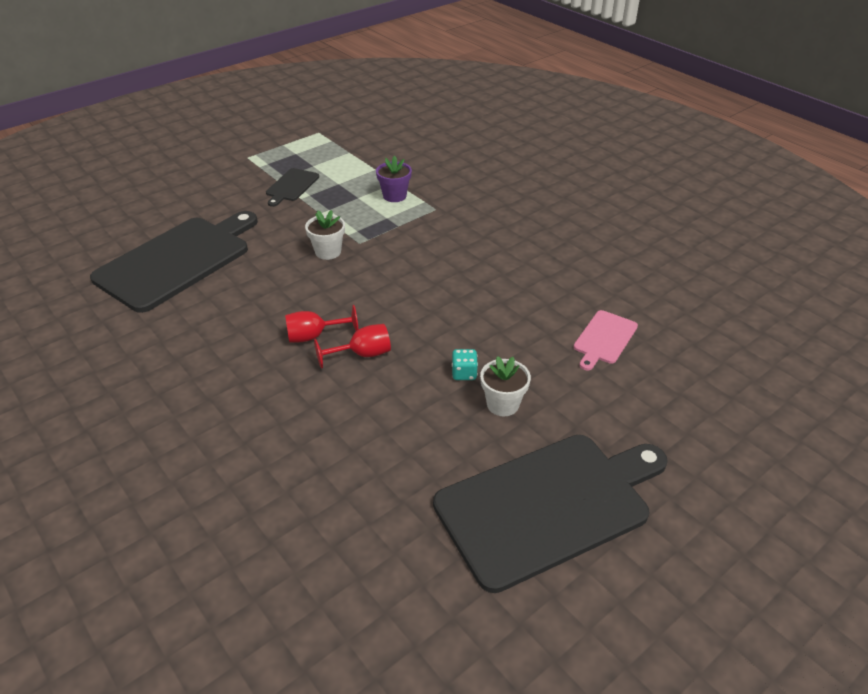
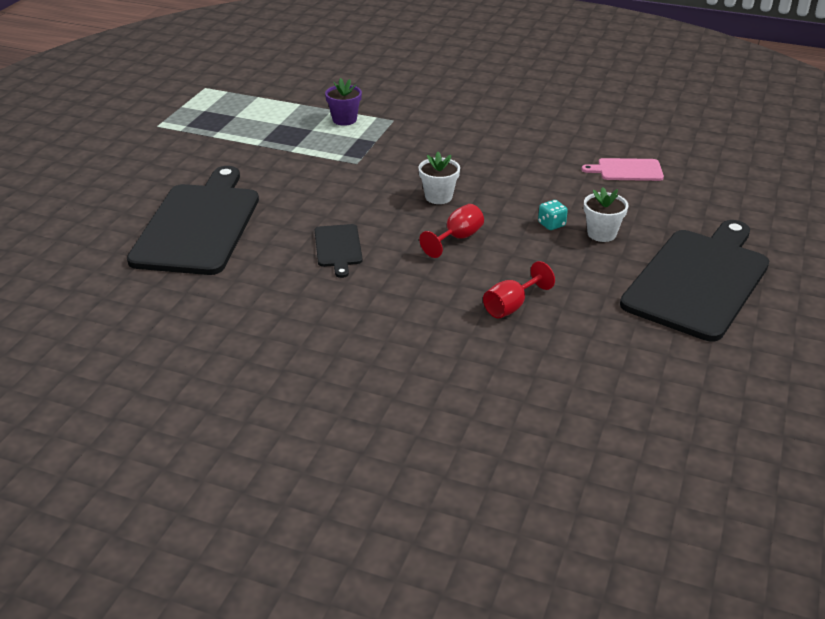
camera: 30 degrees left, 5 degrees down
black cutting board [266,168,319,207] -> black cutting board moved to [315,224,363,278]
red goblet [285,305,358,343] -> red goblet moved to [483,261,555,318]
white flower pot [305,210,345,260] -> white flower pot moved to [419,152,460,204]
pink cutting board [574,310,638,370] -> pink cutting board turned 90 degrees clockwise [582,158,664,181]

